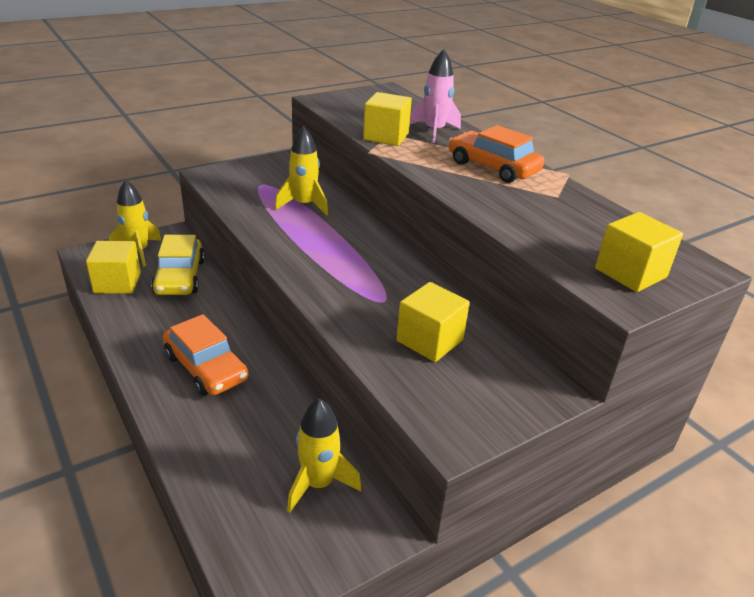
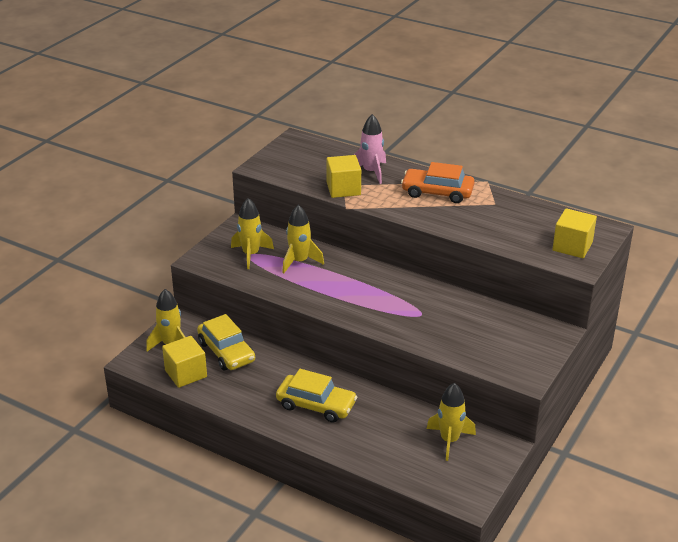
camera: 25 degrees left, 0 degrees up
orange car [163,314,249,396] -> yellow car [276,369,357,422]
yellow cube [396,282,470,362] -> none
none -> yellow rocket [231,198,274,269]

